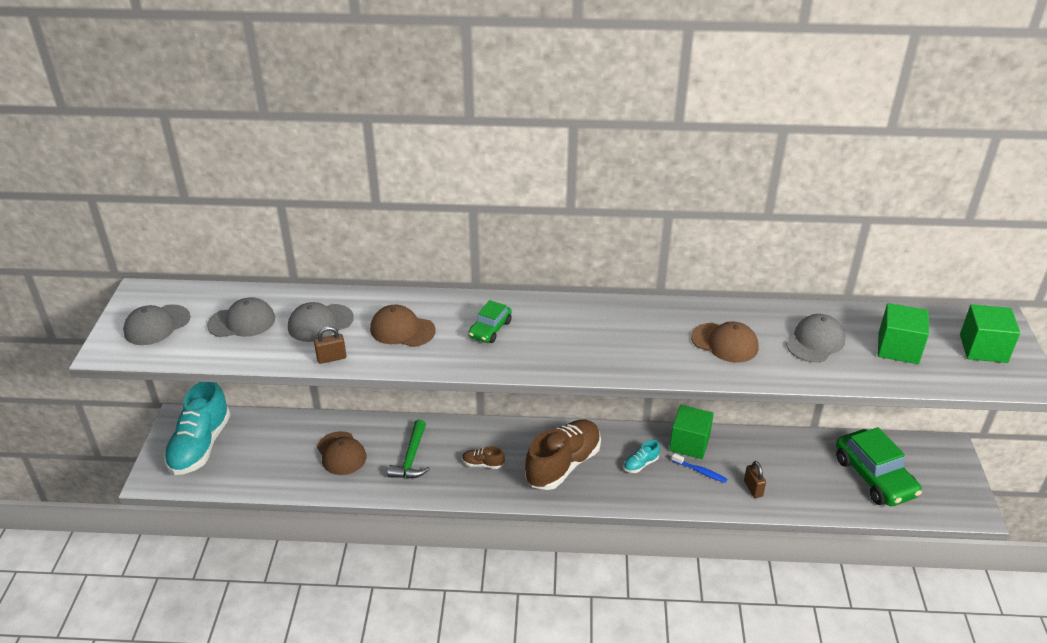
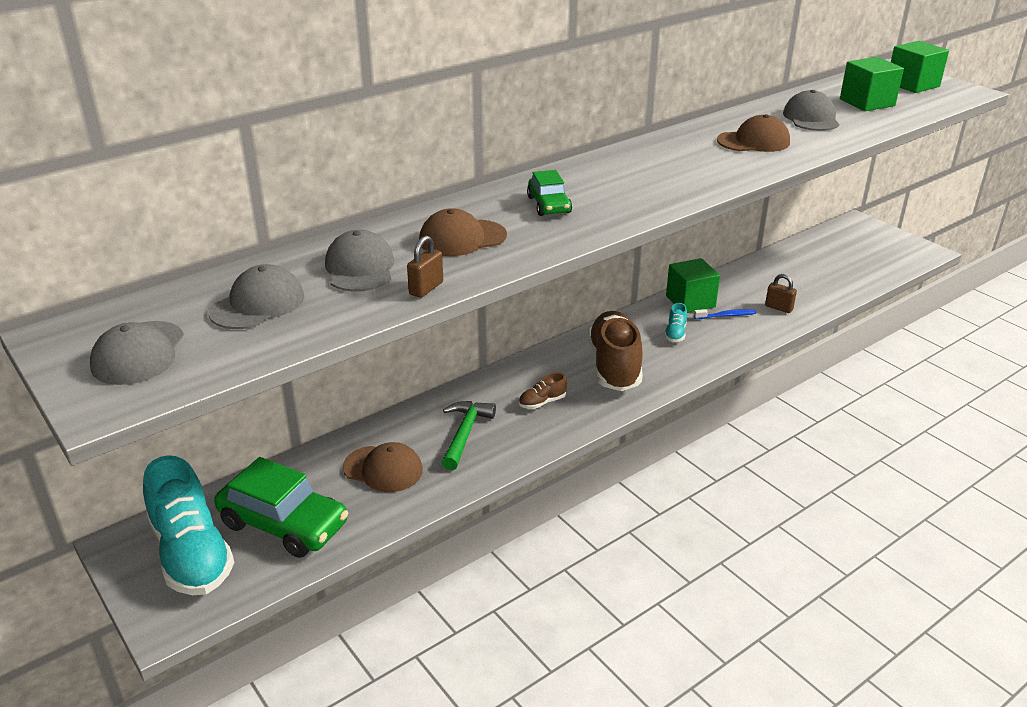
camera: 40 degrees left, 5 degrees down
grey cap [288,302,354,342] -> grey cap turned 150 degrees clockwise [325,230,394,292]
green hammer [387,419,430,479] -> green hammer turned 135 degrees counterclockwise [442,401,496,470]
green car [836,427,922,506] -> green car moved to [214,457,348,558]

